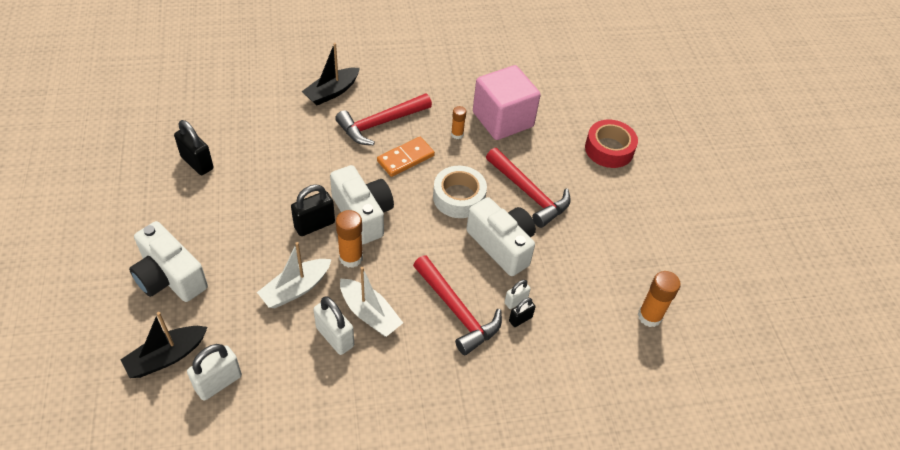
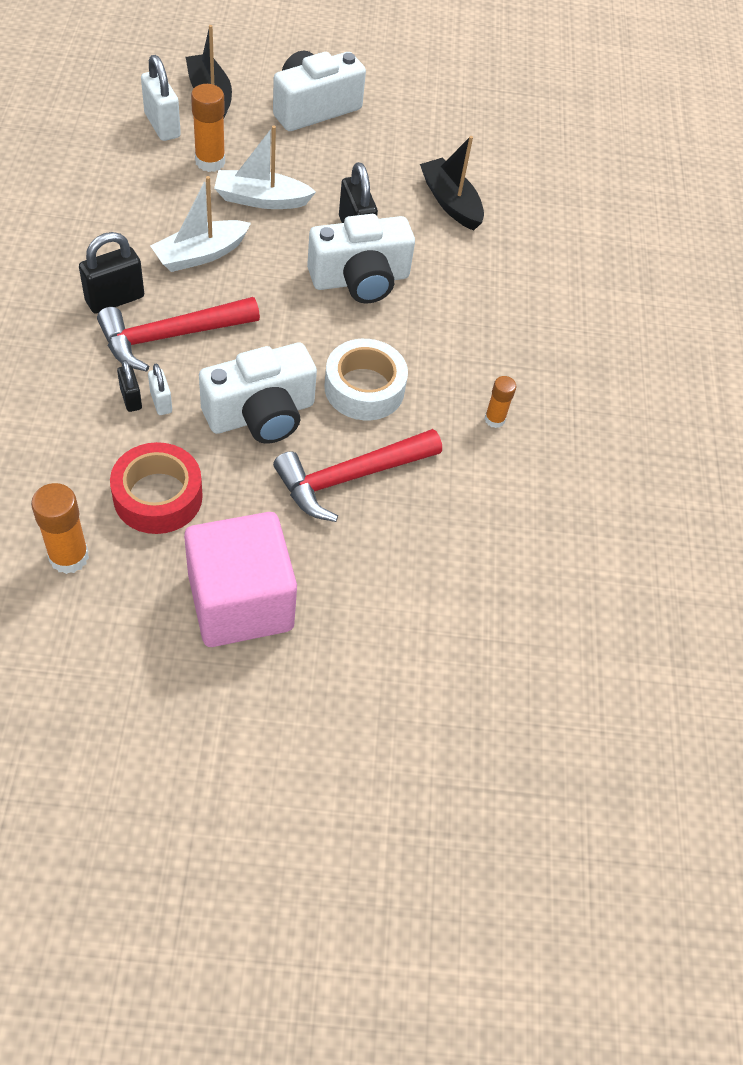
camera: 100 degrees right, 5 degrees up
black padlock [174,120,214,175] -> black padlock moved to [79,232,144,314]
white boat [257,242,332,308] -> white boat turned 60 degrees counterclockwise [214,125,316,209]
black boat [302,43,360,105] -> black boat moved to [420,136,484,231]
white padlock [313,296,354,355] -> none
red hammer [335,94,432,145] -> none
orange glue stick [336,210,363,268] -> orange glue stick moved to [191,84,225,172]
orange domino [377,137,435,177] -> none
pink cube [473,65,541,140] -> pink cube moved to [184,512,297,647]
red tape [585,120,638,168] -> red tape moved to [110,442,203,534]

